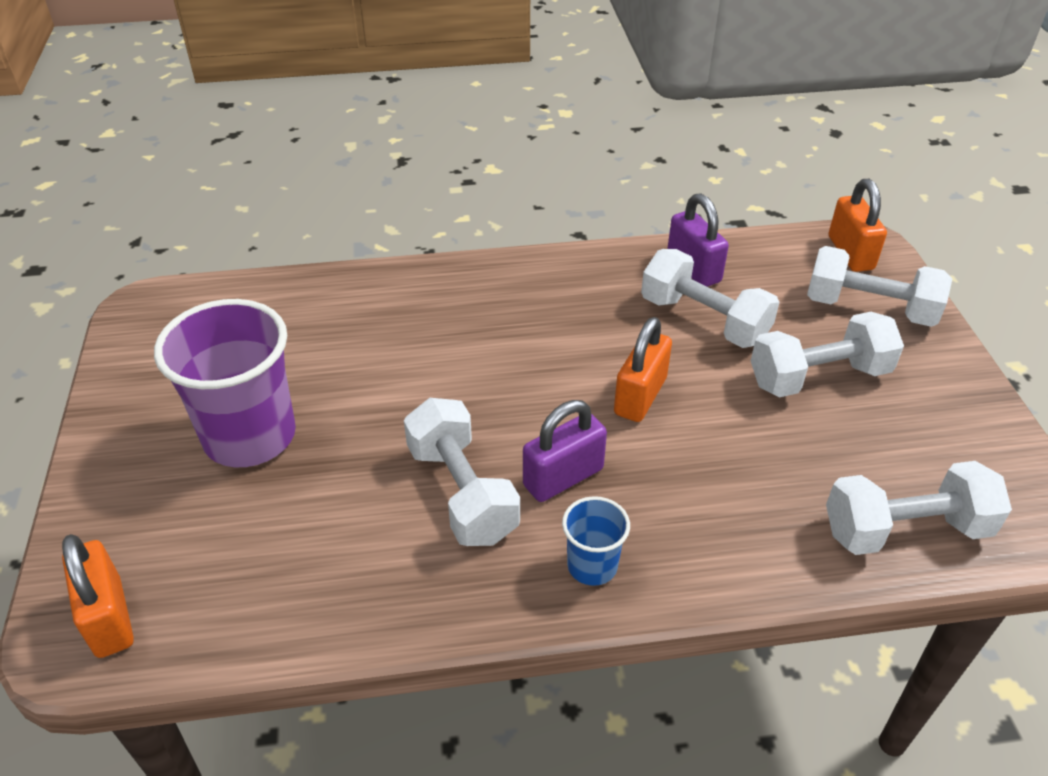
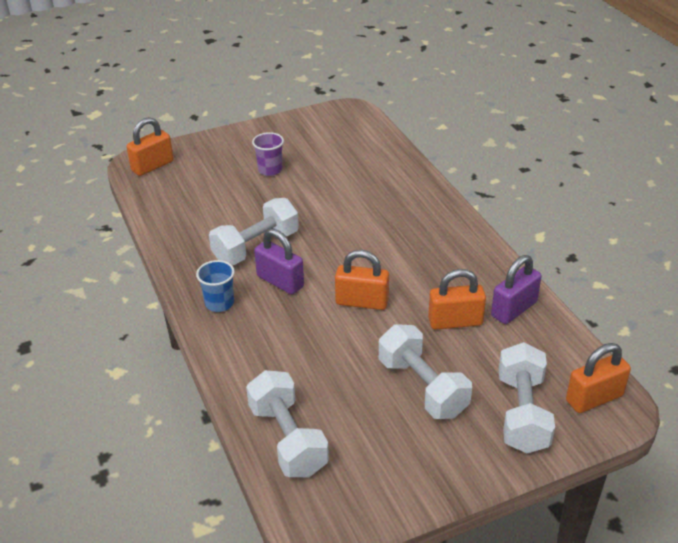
camera: 75 degrees right, 5 degrees down
purple cup [154,299,296,467] -> purple cup [252,132,284,176], size x0.49
white dumbbell [641,249,779,348] -> orange padlock [428,269,486,330]

